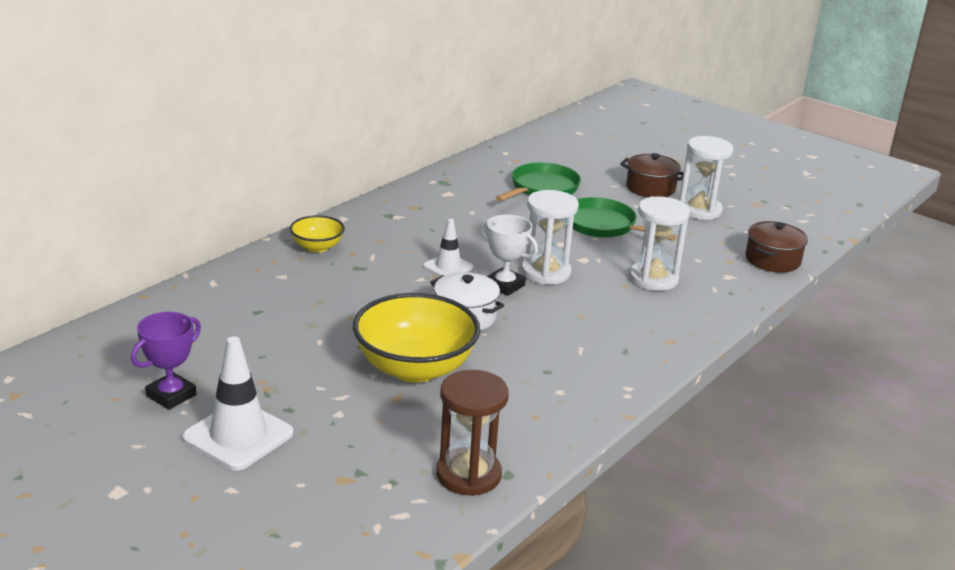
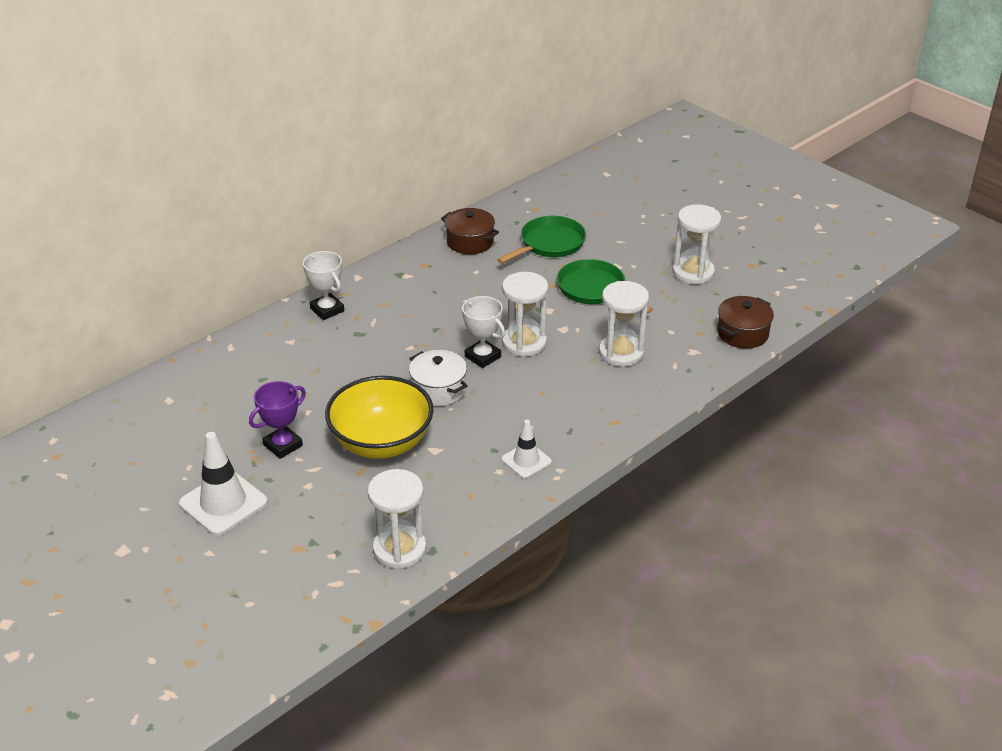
camera: 10 degrees right, 10 degrees up
purple trophy [131,312,201,410] -> purple trophy moved to [249,381,306,459]
yellow bowl [290,215,345,253] -> white trophy [303,251,344,320]
white traffic cone [423,218,474,276] -> white traffic cone moved to [501,420,552,479]
brown hourglass [436,370,509,496] -> white hourglass [368,469,426,569]
brown pot [620,153,684,197] -> brown pot moved to [441,208,499,255]

